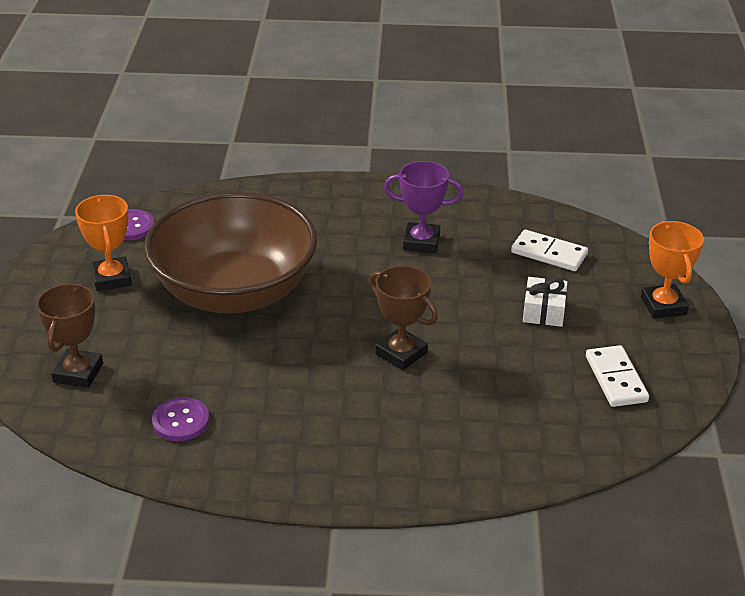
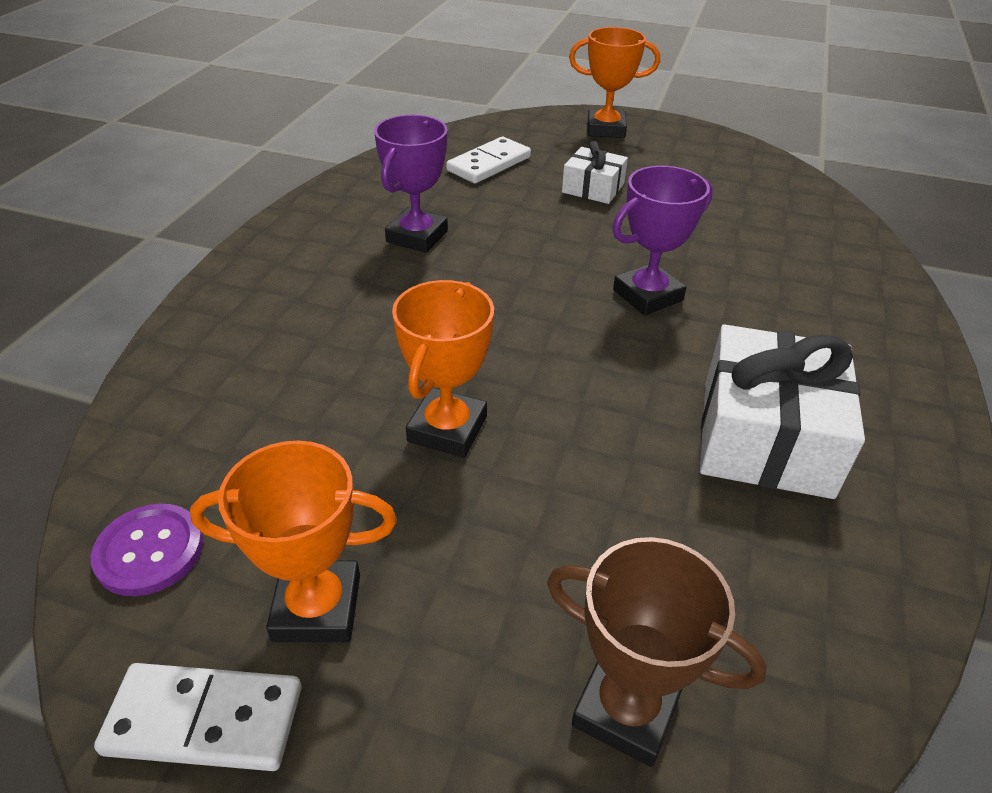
camera: 75 degrees left, 5 degrees up
brown bowl [144,192,317,313] -> orange trophy [392,280,494,458]
purple button [152,397,209,441] -> none
brown trophy [369,265,438,370] -> purple trophy [612,165,713,315]
white domino [586,345,649,407] -> white domino moved to [94,663,301,771]
none -> white gift [700,324,865,499]

